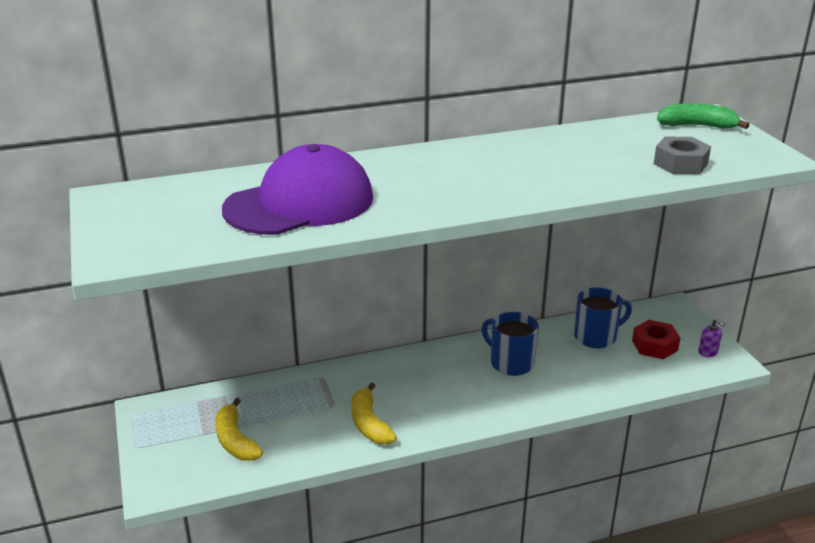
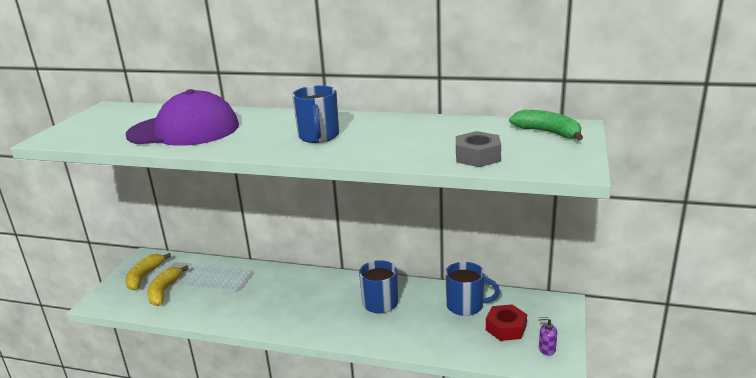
camera: 35 degrees right, 5 degrees down
yellow banana [351,382,397,444] -> yellow banana moved to [125,253,171,290]
purple soap dispenser [698,318,725,357] -> purple soap dispenser turned 105 degrees clockwise [539,317,557,356]
none -> blue mug [292,85,339,143]

